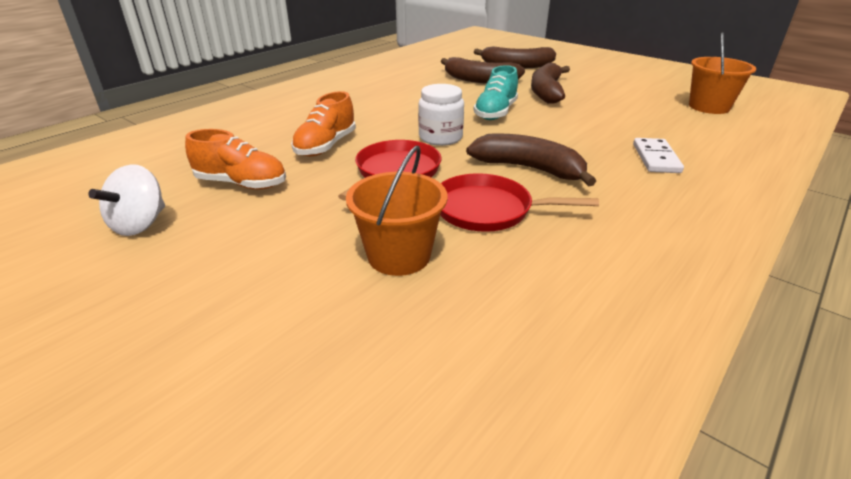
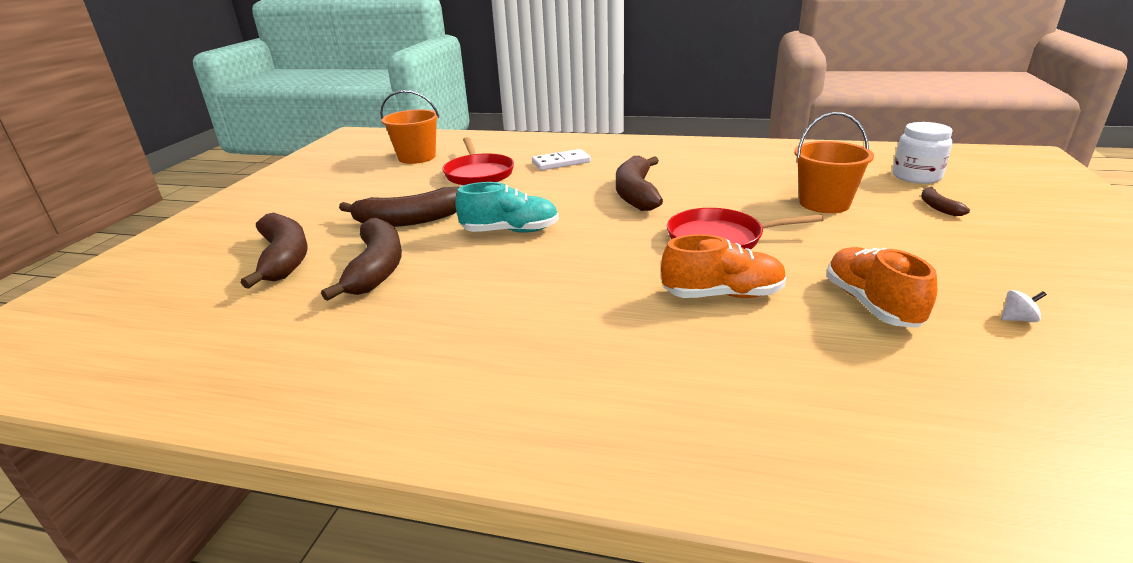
camera: 115 degrees left, 5 degrees down
white spinning top [88,164,165,236] -> white spinning top [1001,290,1047,322], size x0.46
white jar [418,84,464,146] -> white jar moved to [892,122,953,184]
red pan [440,173,599,232] -> red pan moved to [442,137,514,185]
none -> brown banana [921,186,970,216]

